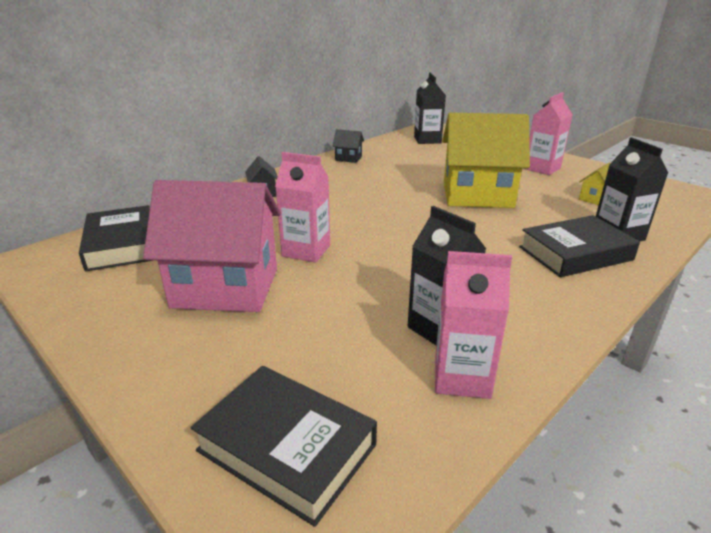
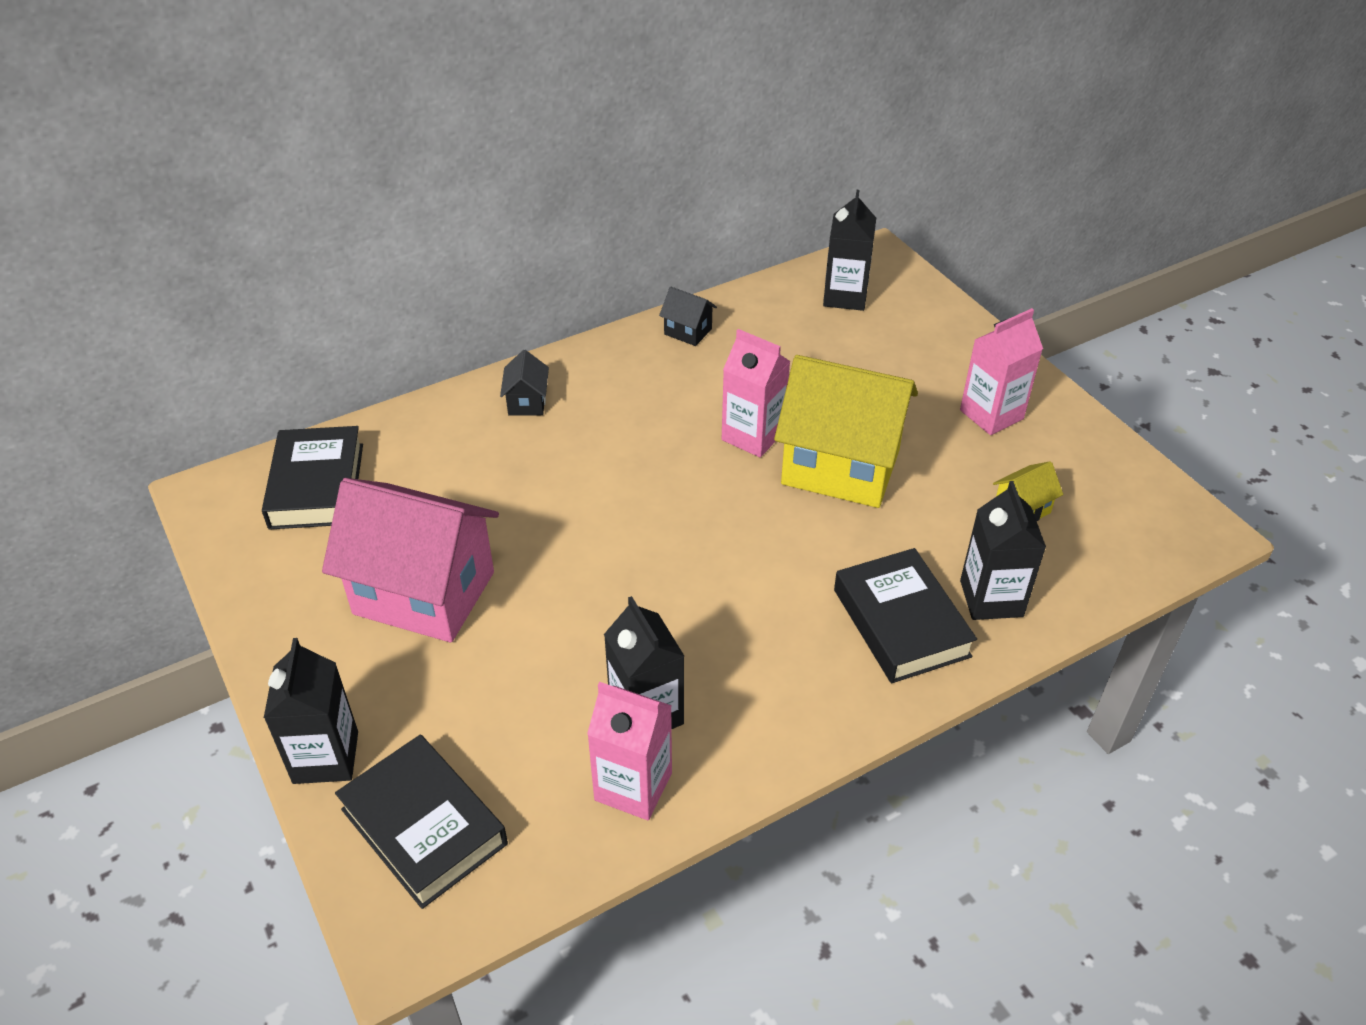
camera: 15 degrees right, 15 degrees up
pink carton [275,152,330,263] -> pink carton moved to [722,329,791,457]
black book [519,215,640,277] -> black book turned 75 degrees clockwise [834,548,977,683]
none -> black carton [264,638,358,784]

